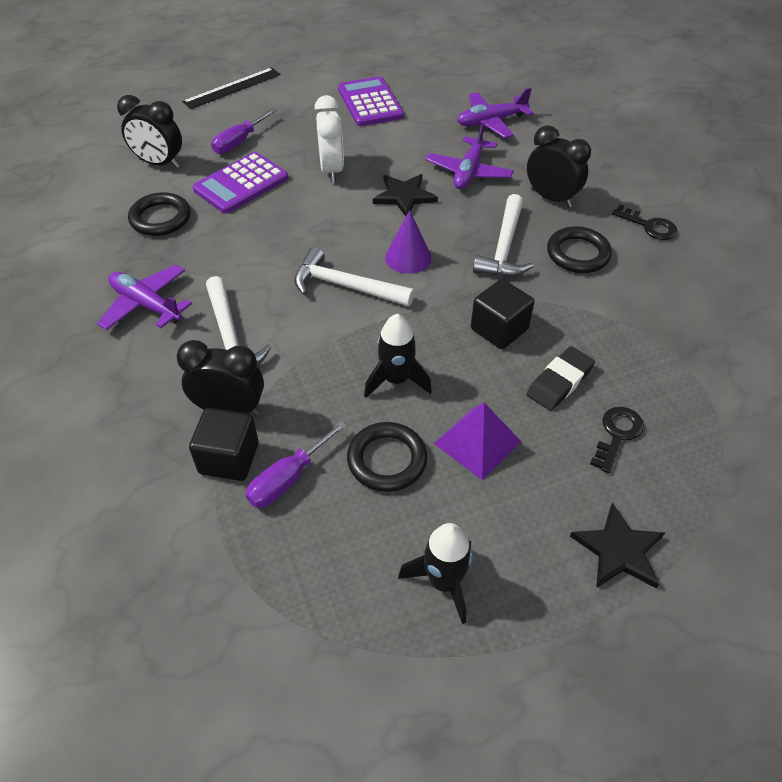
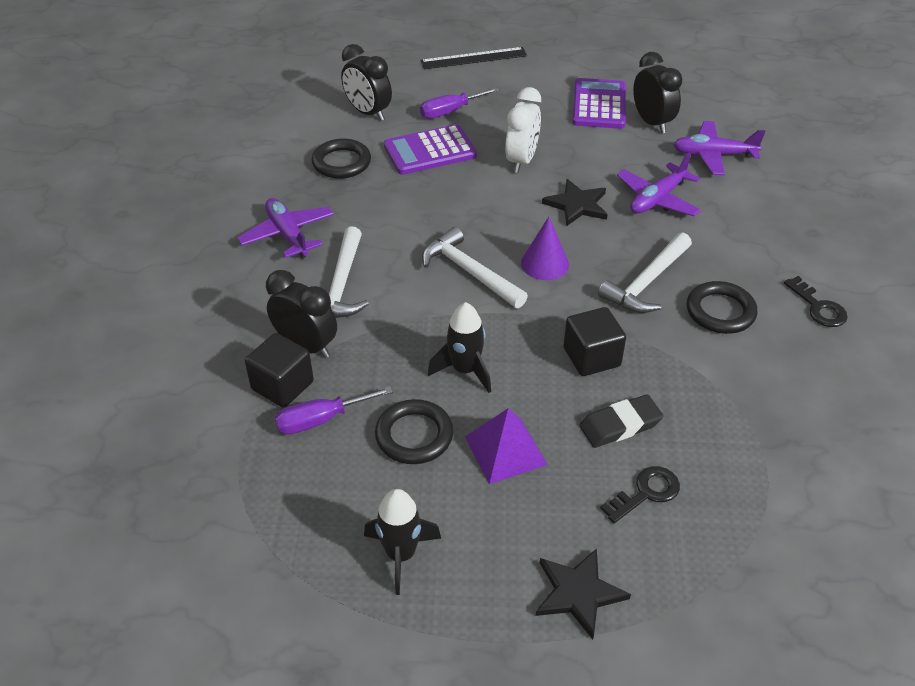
camera: 25 degrees right, 5 degrees down
black clock [527,125,591,208] -> black clock moved to [633,52,683,133]

